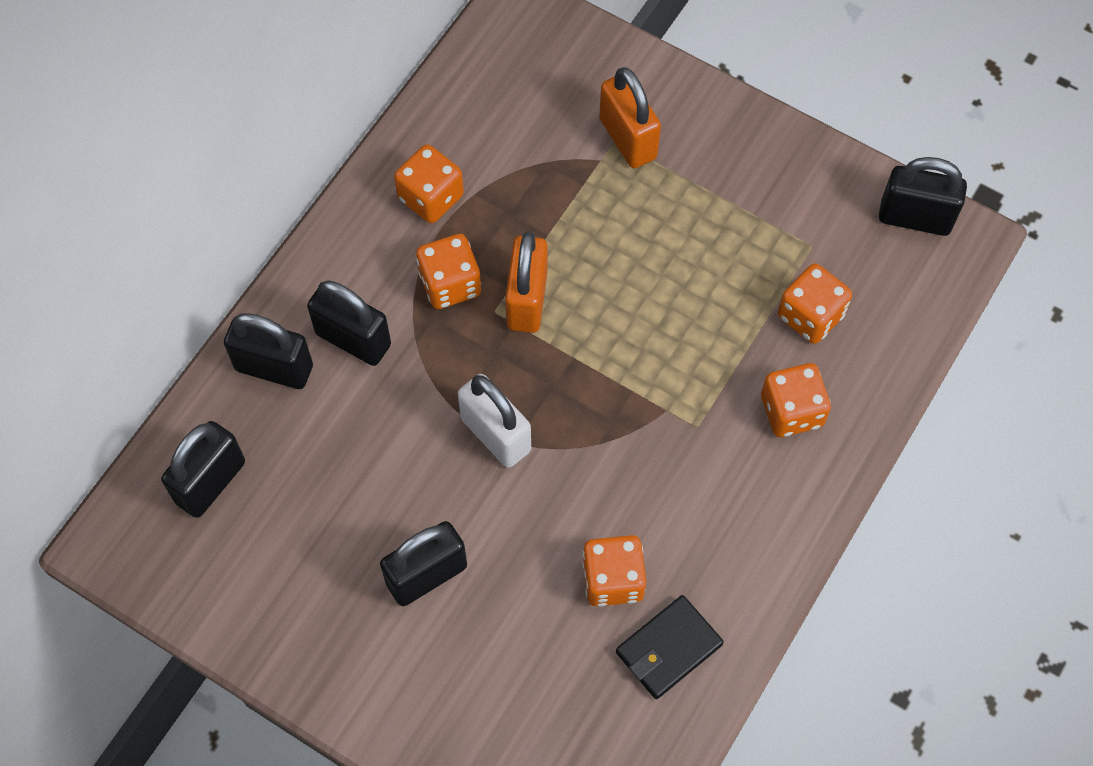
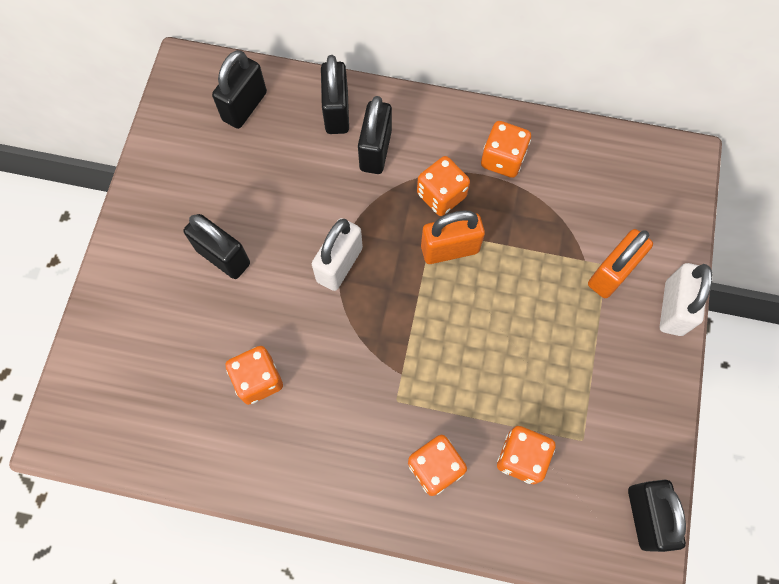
camera: 70 degrees right, 5 degrees up
black padlock [161,421,245,518] -> black padlock turned 75 degrees counterclockwise [212,50,267,129]
black wallet [616,595,724,699] -> none
none -> white padlock [660,263,712,336]

